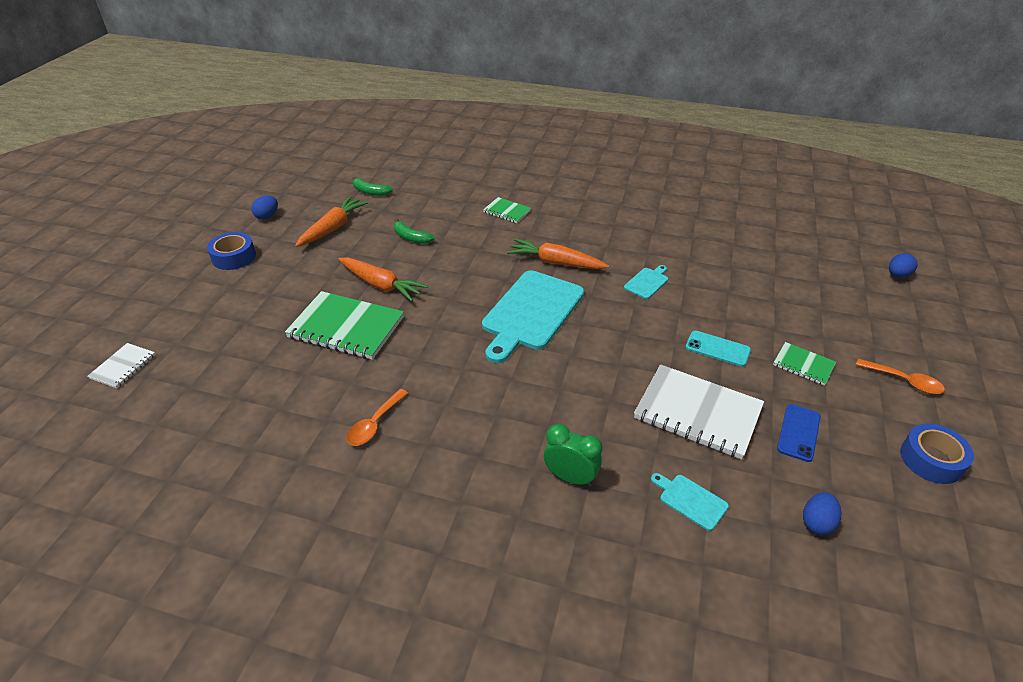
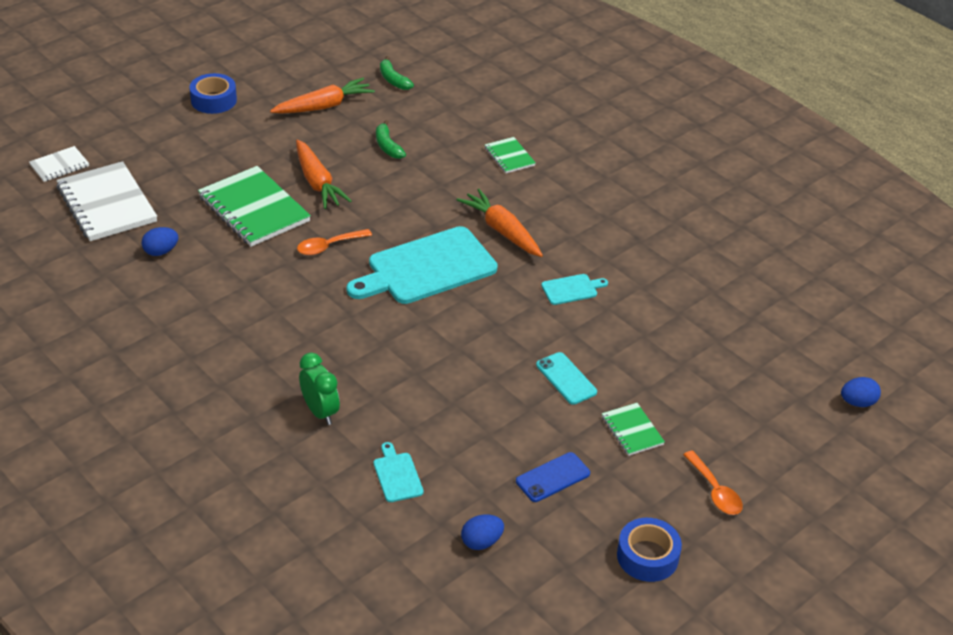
camera: 30 degrees right, 0 degrees up
blue egg [251,196,278,220] -> blue egg moved to [142,227,179,256]
orange spoon [346,389,408,446] -> orange spoon moved to [297,229,372,255]
white notebook [634,364,764,459] -> white notebook moved to [56,161,157,241]

